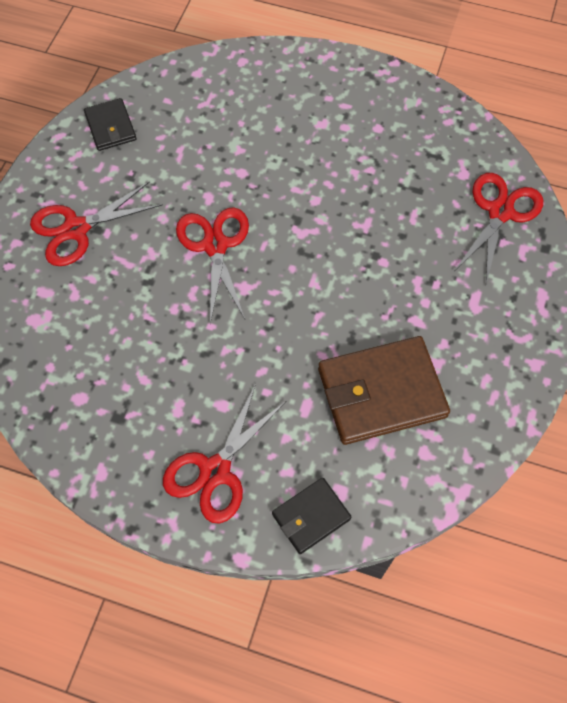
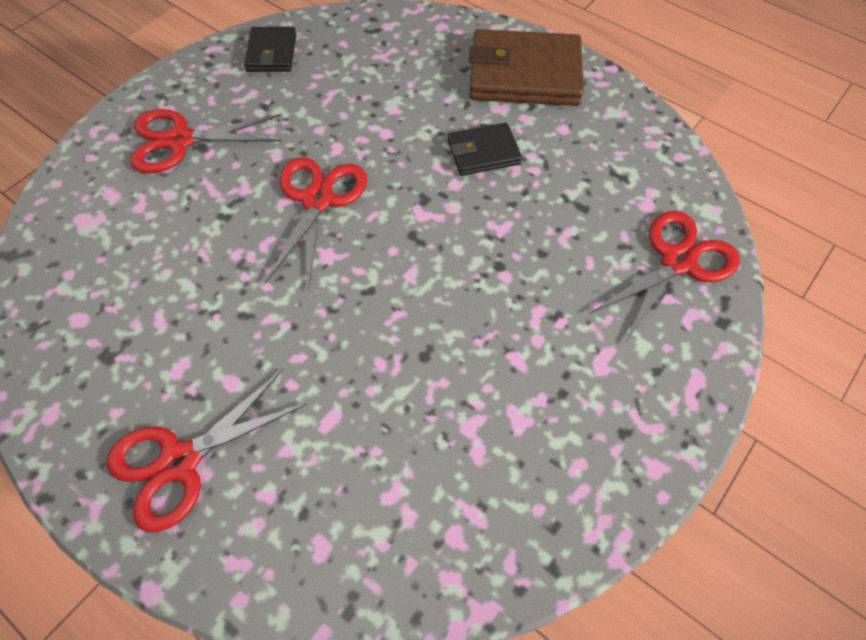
camera: 20 degrees right, 5 degrees down
black wallet [272,478,351,554] -> black wallet moved to [448,123,522,176]
brown wallet [318,336,450,445] -> brown wallet moved to [469,29,584,106]

